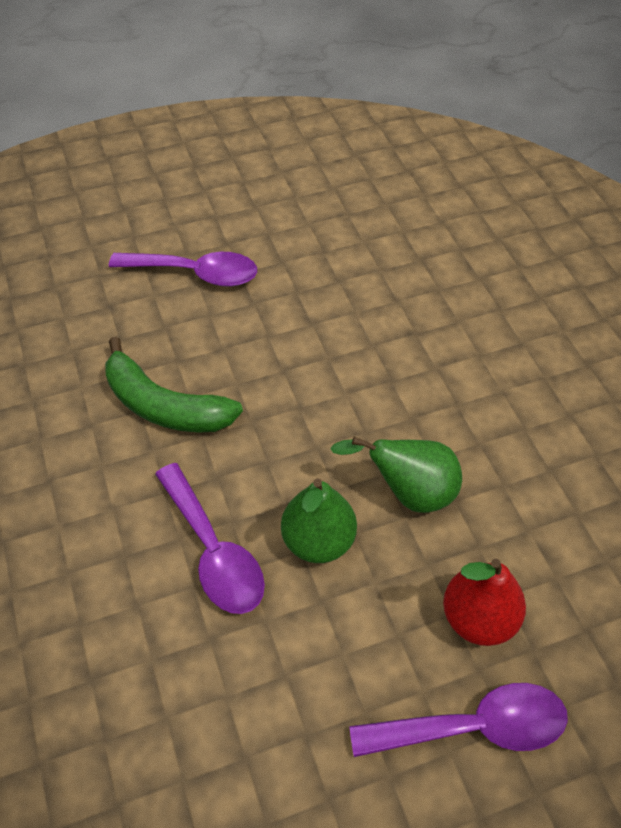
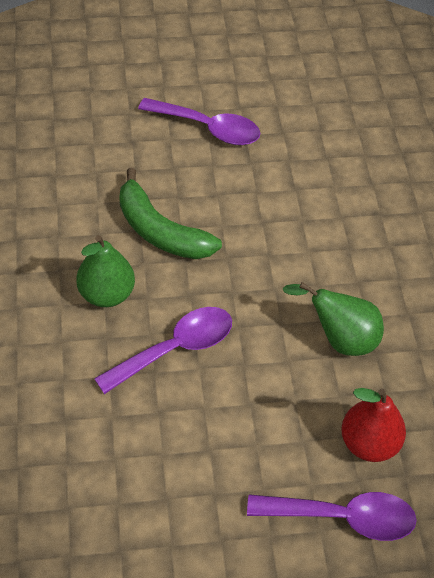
camera: 10 degrees right, 0 degrees up
purple spoon [155,463,265,614] -> purple spoon turned 105 degrees counterclockwise [94,307,232,394]
green pear [281,479,357,563] -> green pear moved to [76,235,135,307]

